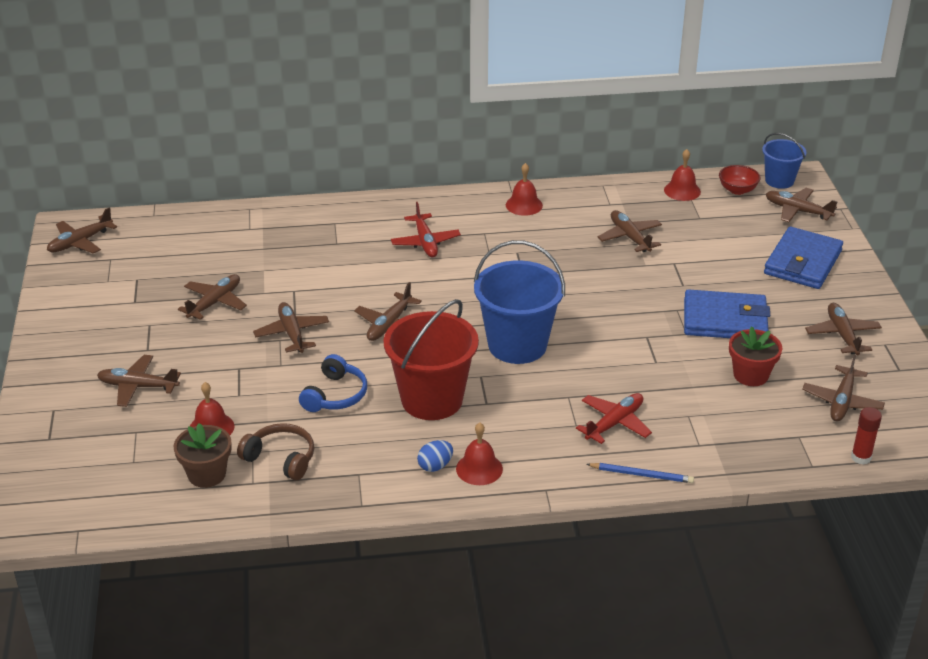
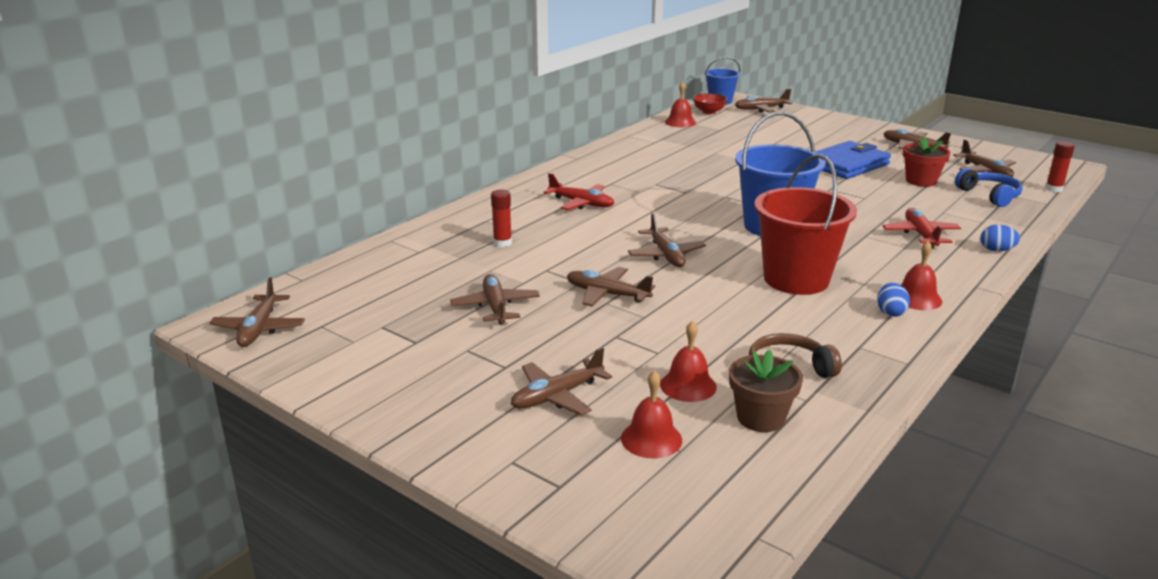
camera: 45 degrees left, 10 degrees down
blue headphones [299,354,367,412] -> blue headphones moved to [955,168,1023,207]
red bell [506,163,543,216] -> red bell moved to [621,370,682,458]
blue pencil [586,463,694,483] -> blue egg [980,225,1020,252]
brown plane [598,210,662,252] -> none
blue wallet [764,227,843,289] -> none
none -> red glue stick [491,190,512,247]

